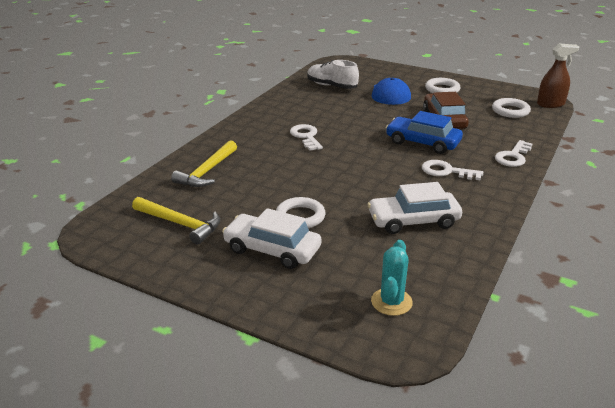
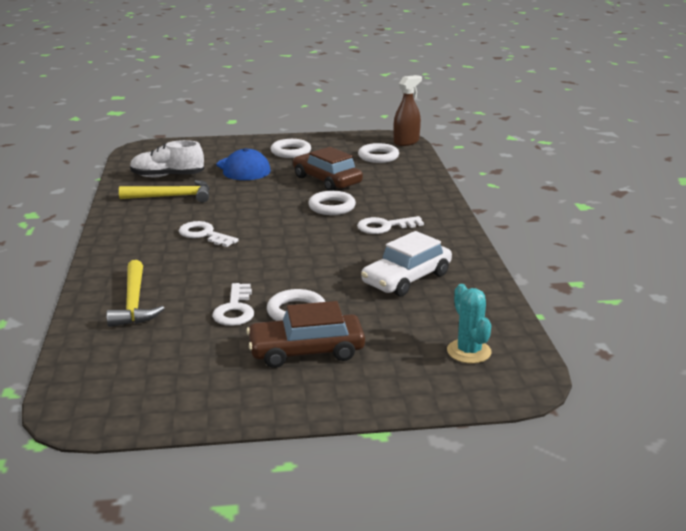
camera: 35 degrees left, 5 degrees down
yellow hammer [132,197,220,244] -> yellow hammer moved to [119,180,209,203]
white car [222,208,321,269] -> brown car [246,301,365,368]
blue car [386,111,463,154] -> white ring [309,191,356,215]
white key [495,140,532,167] -> white key moved to [212,283,254,326]

